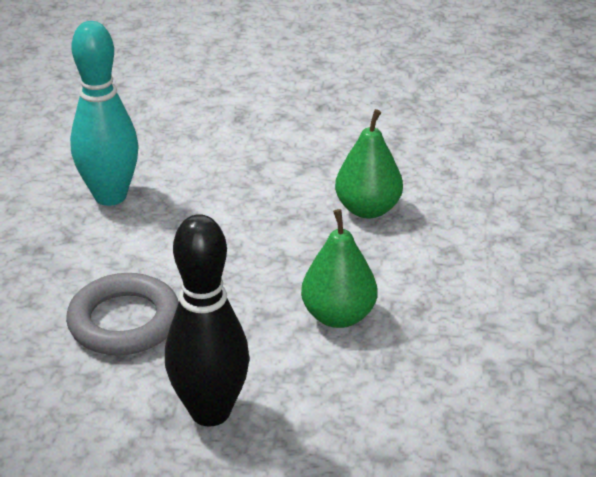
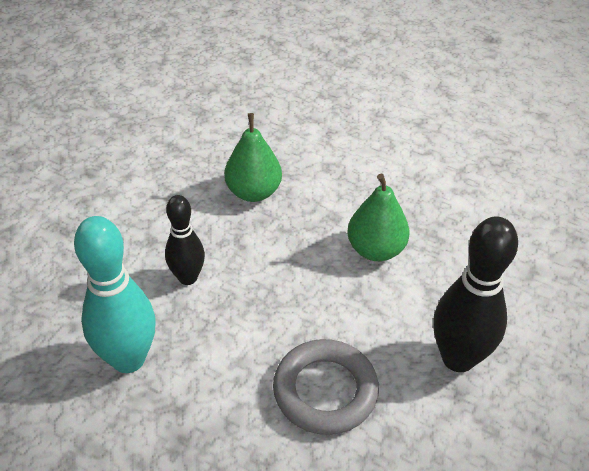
camera: 70 degrees left, 10 degrees up
none -> black bowling pin [165,195,205,285]

